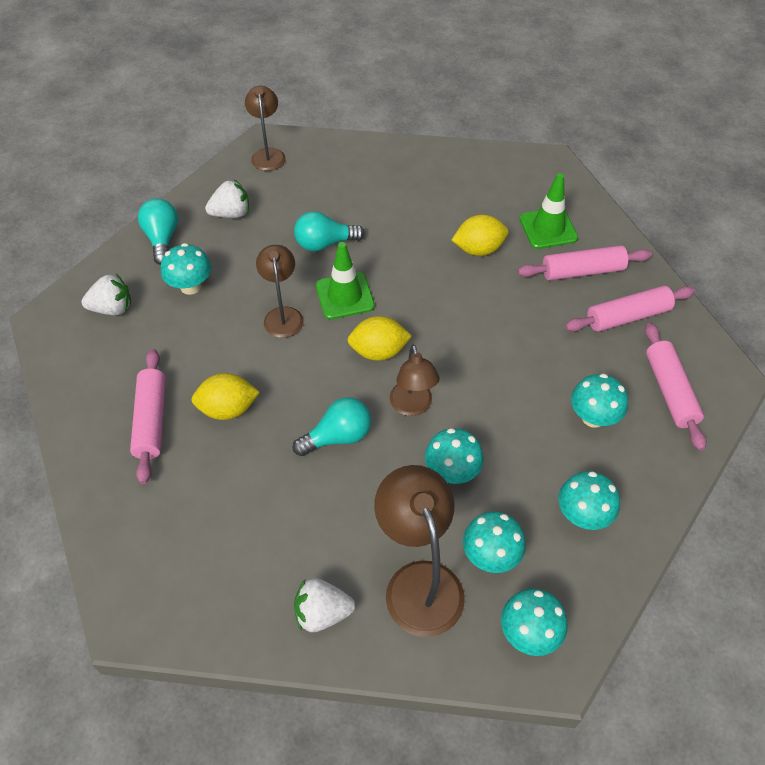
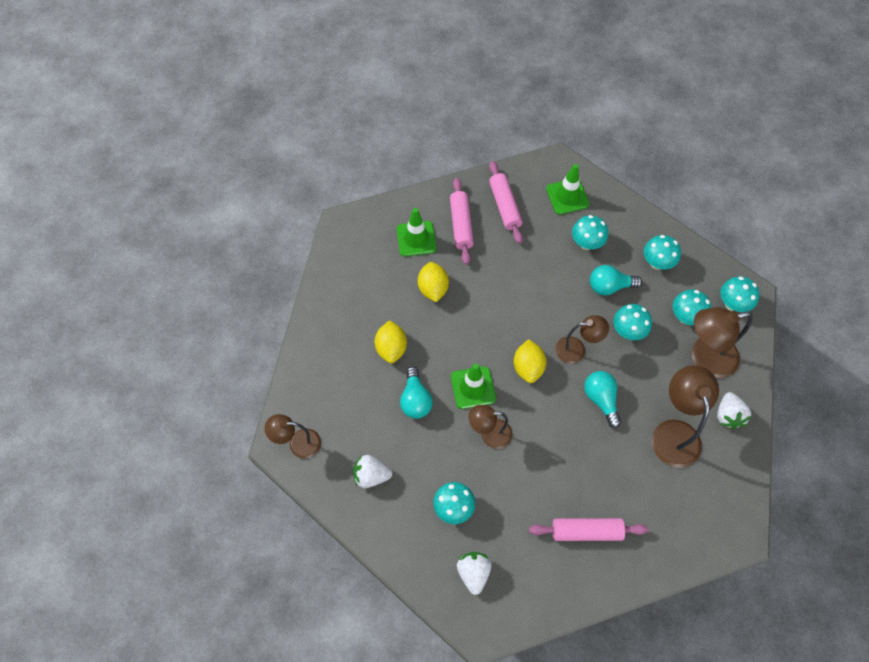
camera: 85 degrees left, 10 degrees up
turquoise light bulb [138,198,178,265] -> turquoise light bulb moved to [590,265,642,295]
yellow lemon [191,373,260,420] -> yellow lemon moved to [375,320,407,363]
white strawberry [205,180,249,218] -> white strawberry turned 75 degrees counterclockwise [353,455,392,488]
pink rolling pin [645,323,706,451] -> green traffic cone [546,164,590,215]
none -> brown lamp [652,365,719,468]

